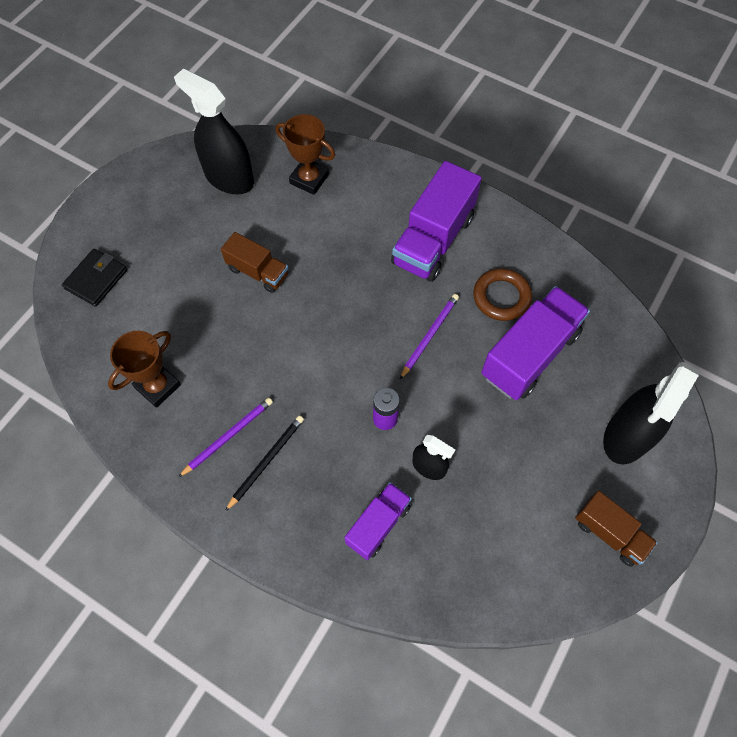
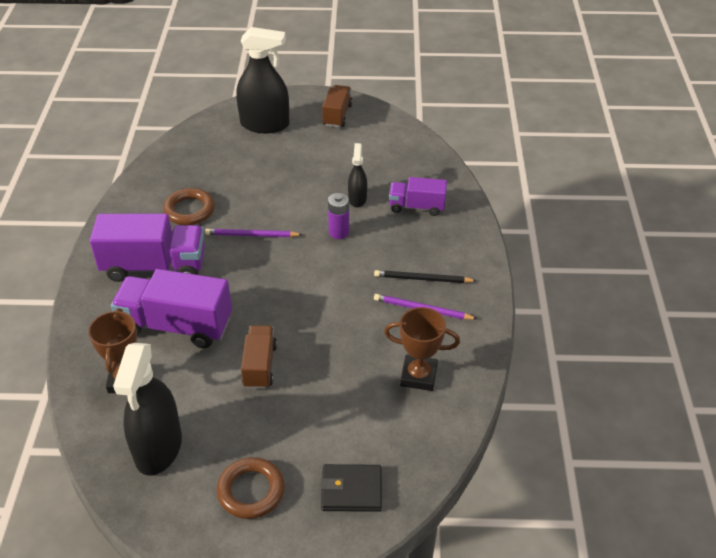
camera: 120 degrees left, 20 degrees down
purple truck [481,286,590,400] -> purple truck moved to [111,269,232,348]
none -> brown ring [217,457,285,519]

